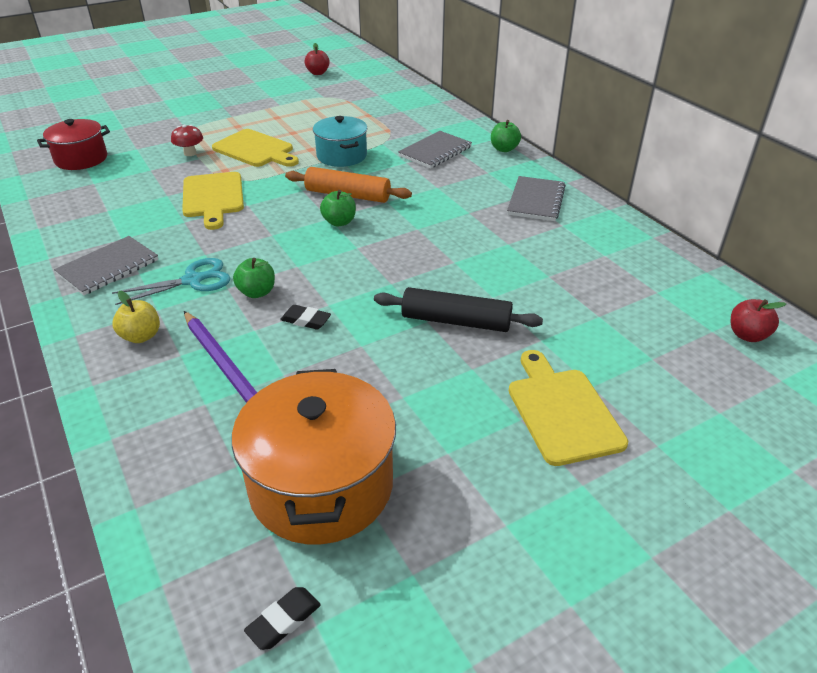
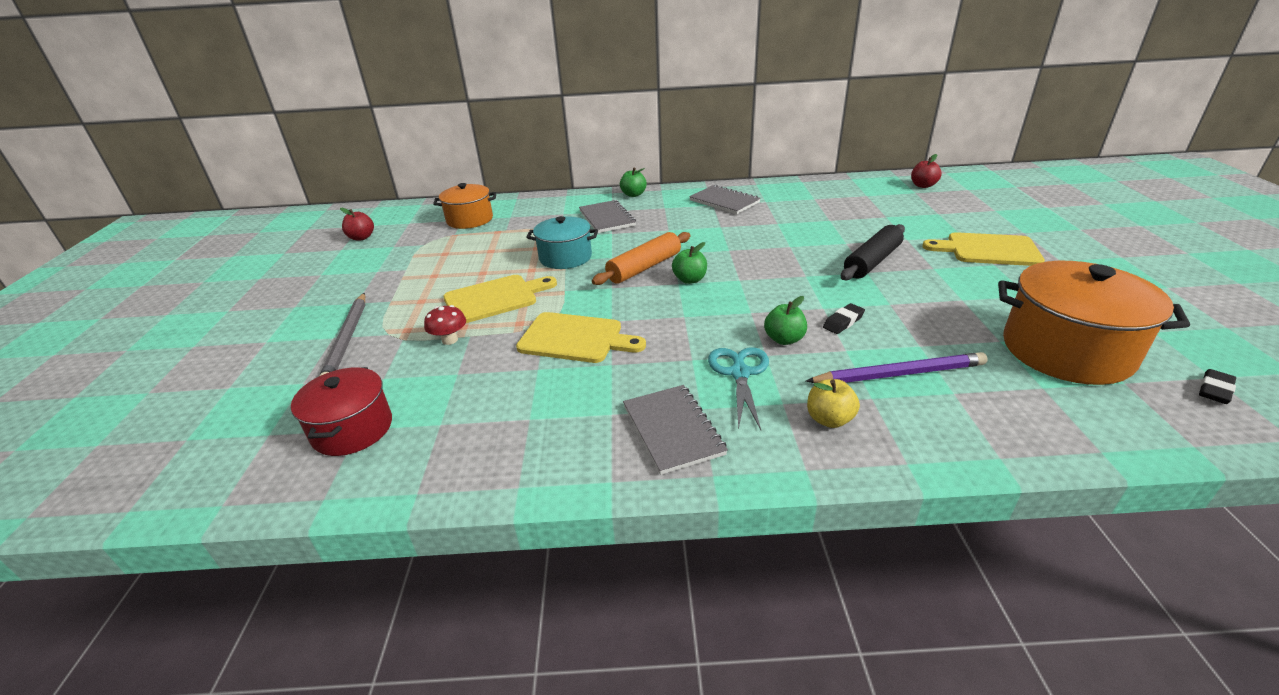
camera: 60 degrees left, 5 degrees down
black eraser [244,587,321,650] -> black eraser turned 60 degrees clockwise [1199,369,1236,404]
none -> grey pencil [320,293,365,376]
none -> orange pot [433,183,496,229]

